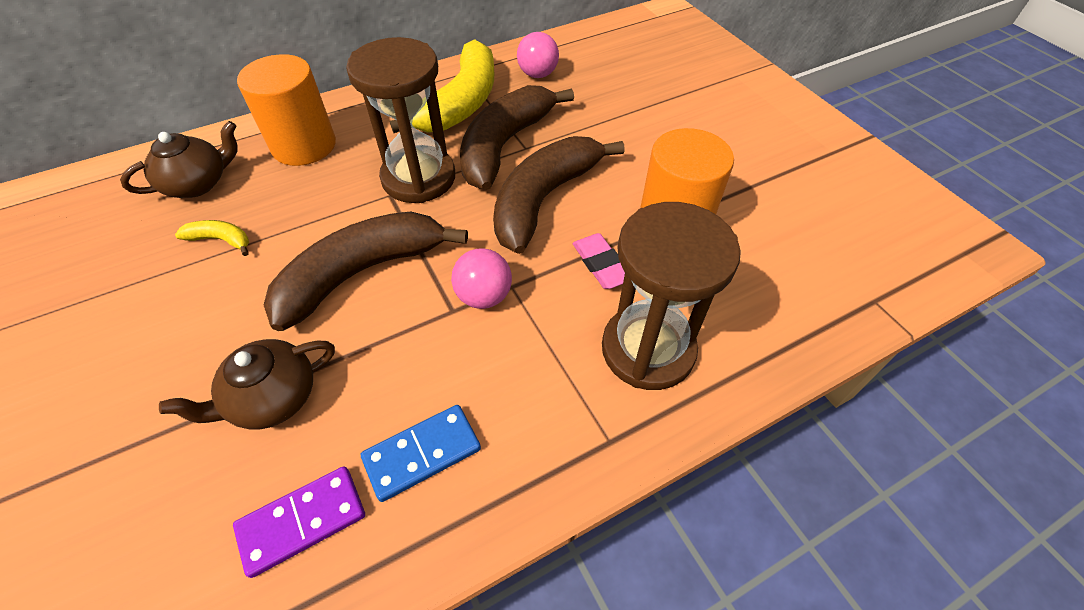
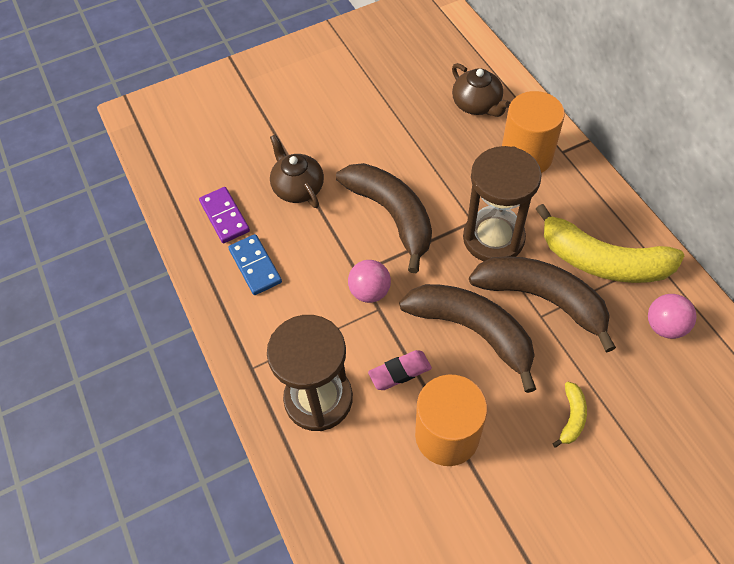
camera: 95 degrees right, 5 degrees up
yellow banana [175,220,249,256] -> yellow banana moved to [552,382,587,448]

